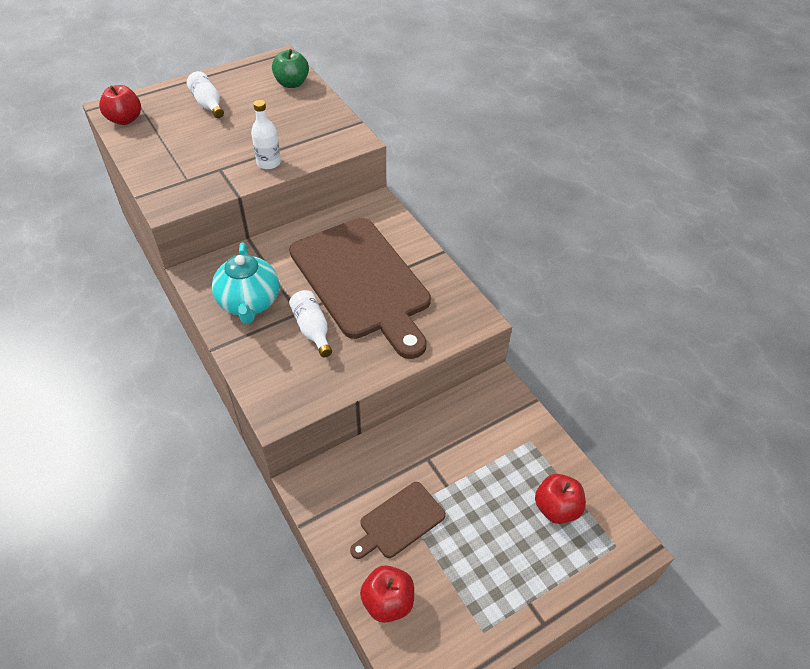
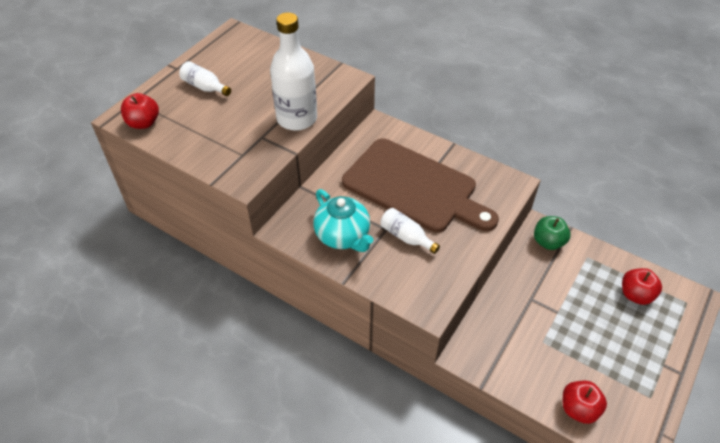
camera: 25 degrees left, 0 degrees up
white bottle [251,100,281,169] -> white bottle [270,12,317,131], size x1.94
green apple [272,49,309,88] -> green apple moved to [534,216,571,250]
brown cutting board [350,482,446,559] -> none

